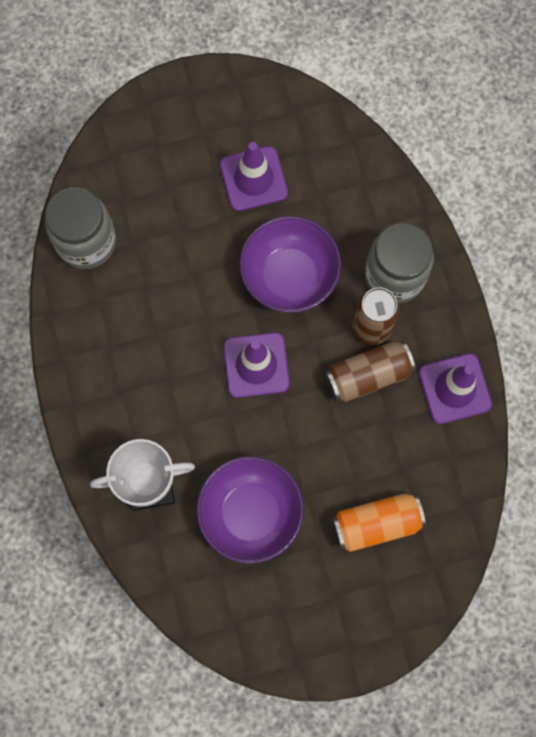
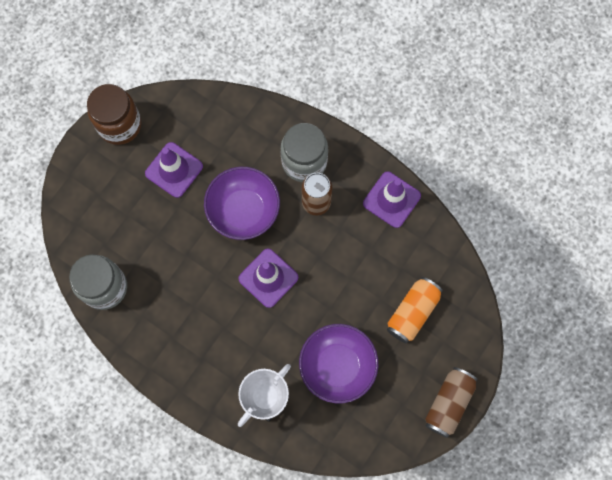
camera: 40 degrees left, 0 degrees up
brown can [324,341,416,403] -> brown can moved to [425,367,477,438]
none -> brown jar [87,84,141,145]

